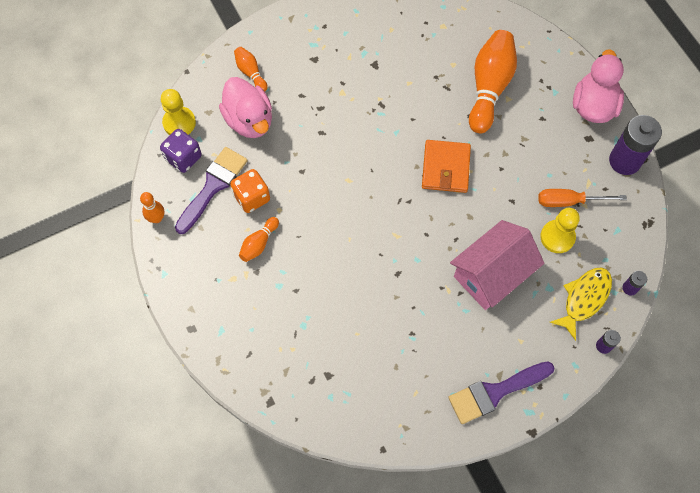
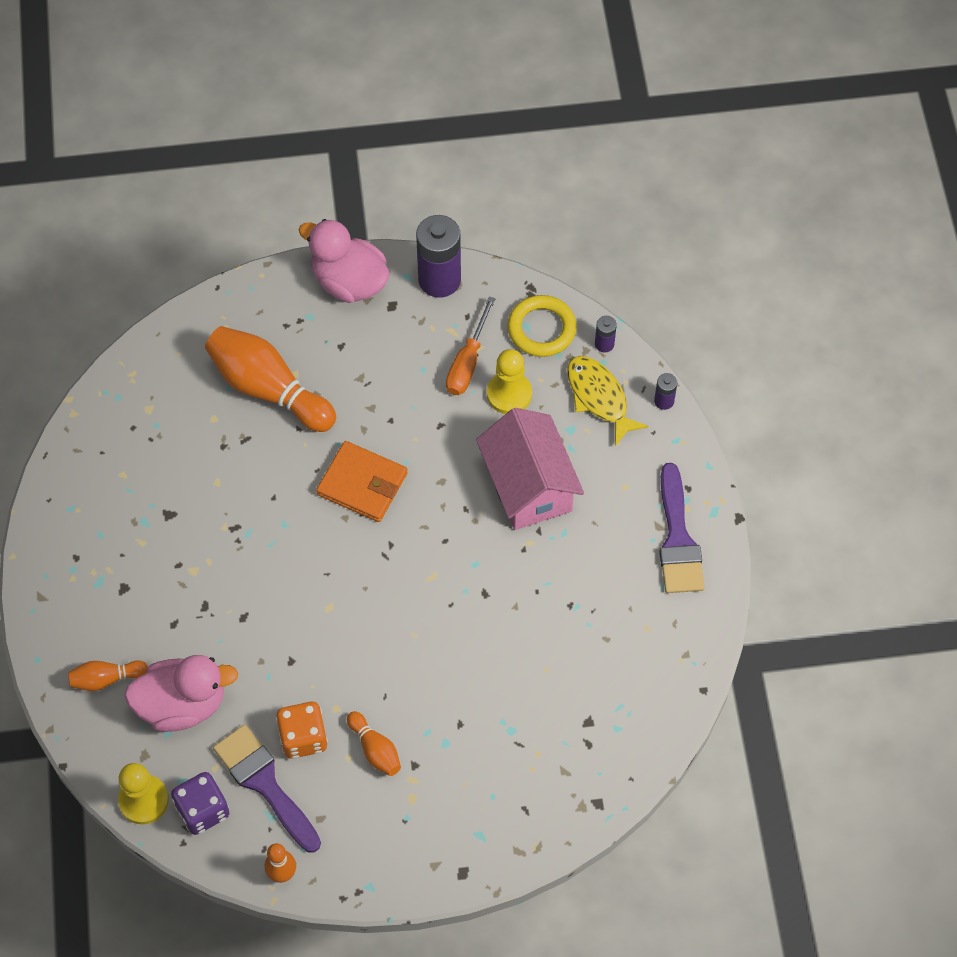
camera: 70 degrees left, 5 degrees down
none -> yellow ring [507,295,577,357]

